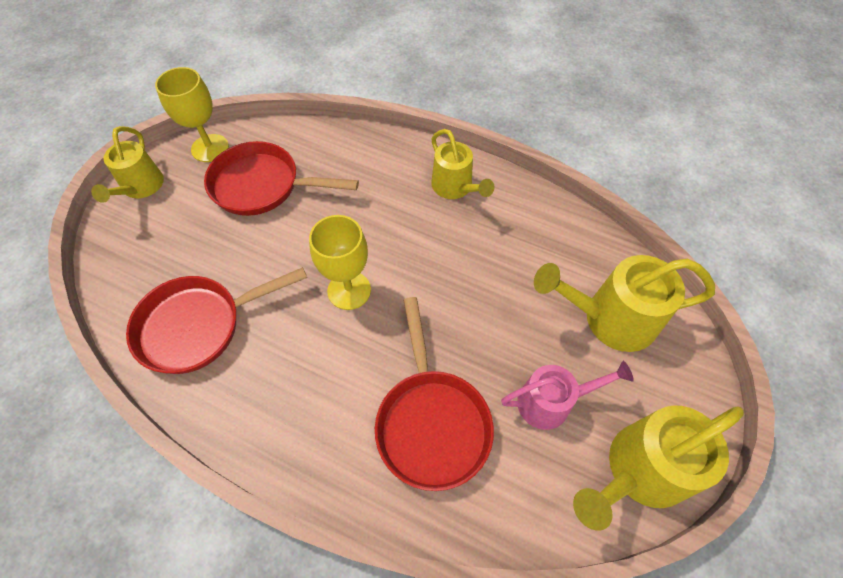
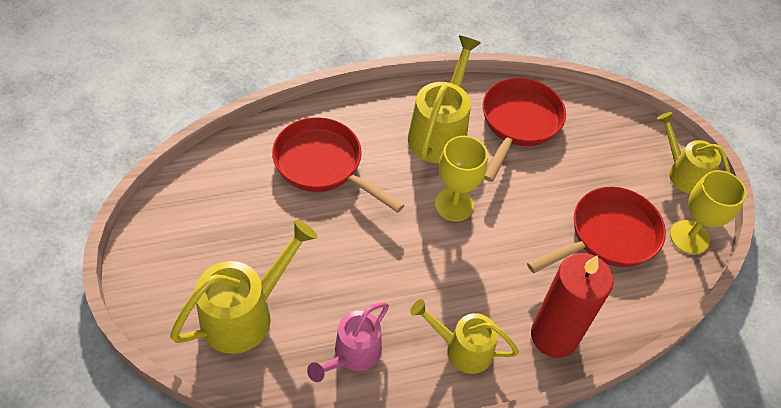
camera: 135 degrees right, 5 degrees down
pink watering can [501,361,634,430] -> pink watering can moved to [307,302,389,382]
yellow watering can [573,405,744,531] -> yellow watering can moved to [408,36,481,163]
none -> red candle [531,253,614,358]

